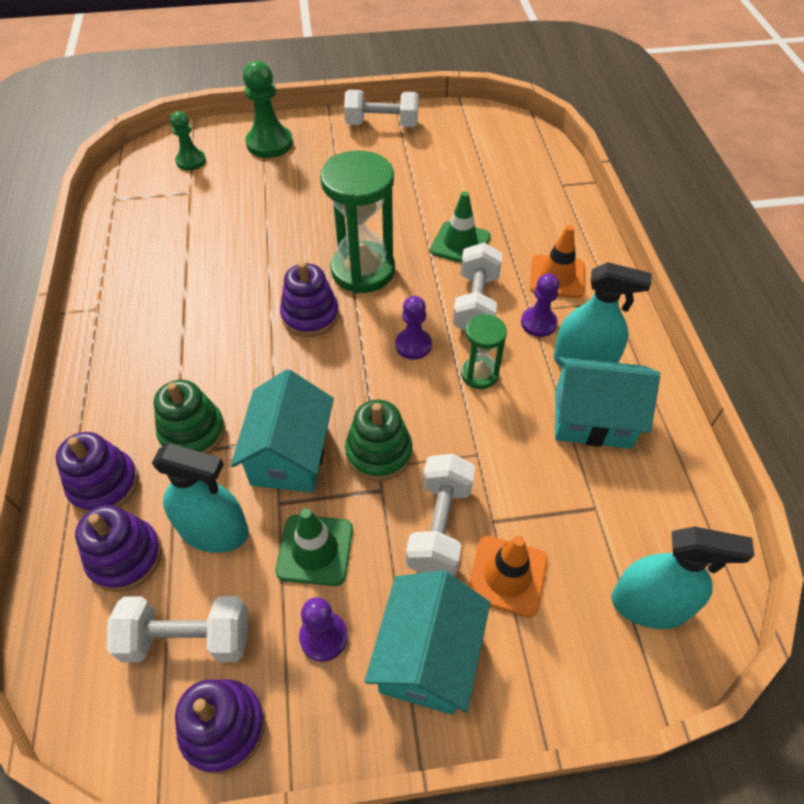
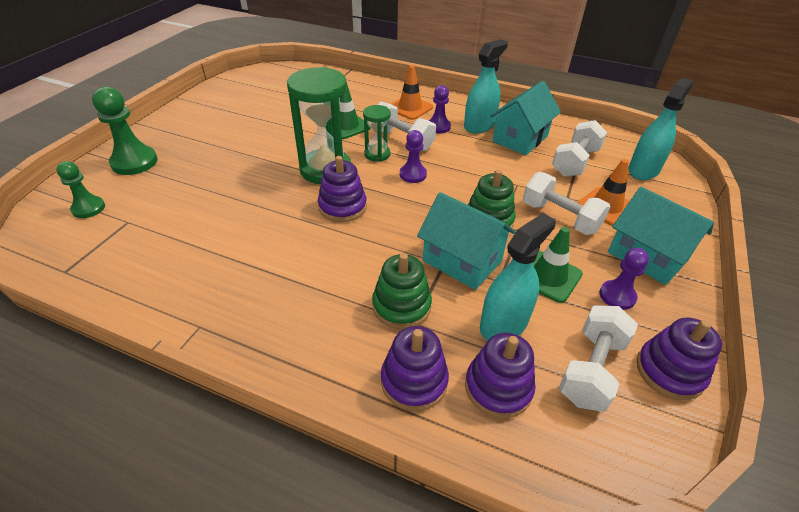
camera: 60 degrees left, 10 degrees down
white dumbbell [344,90,419,127] -> white dumbbell moved to [552,120,607,177]
green hourglass [461,314,507,389] -> green hourglass moved to [363,105,391,162]

